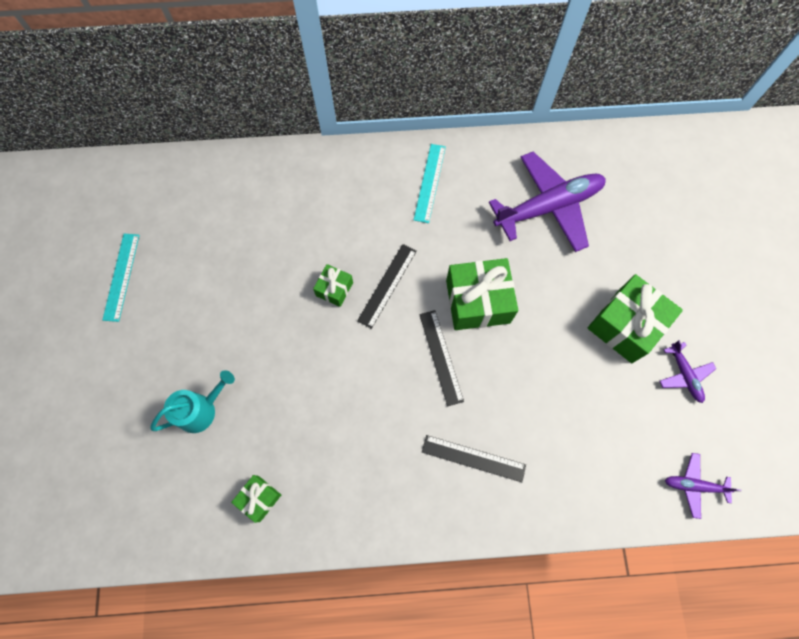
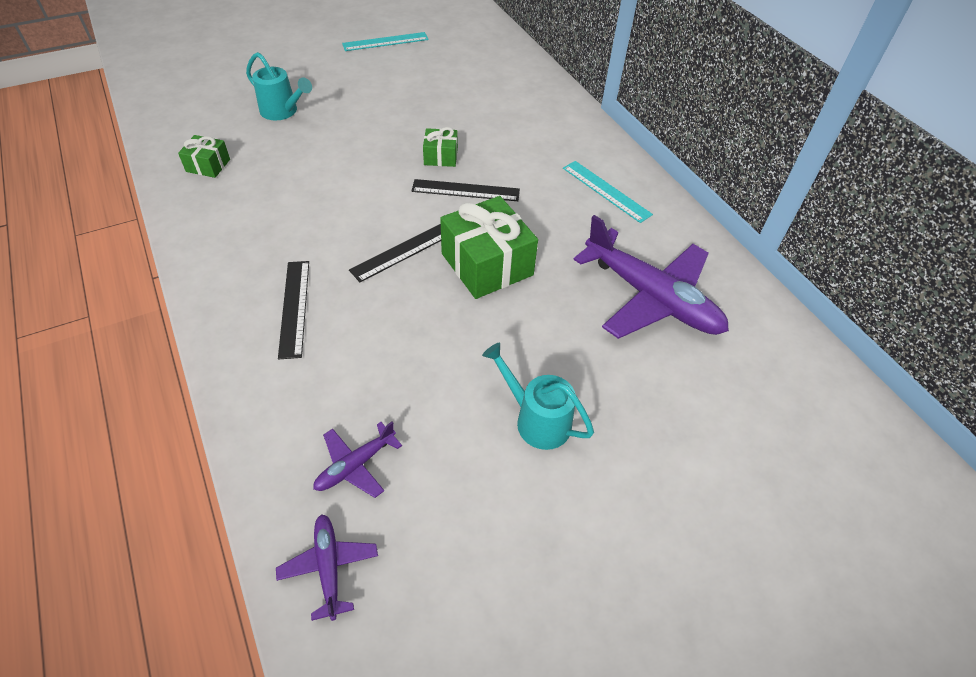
camera: 65 degrees right, 20 degrees down
turquoise ruler [414,144,446,223] -> turquoise ruler turned 60 degrees clockwise [563,161,653,223]
green gift [588,274,683,363] -> turquoise watering can [482,343,594,450]
purple plane [660,340,716,403] -> purple plane moved to [313,421,402,498]

